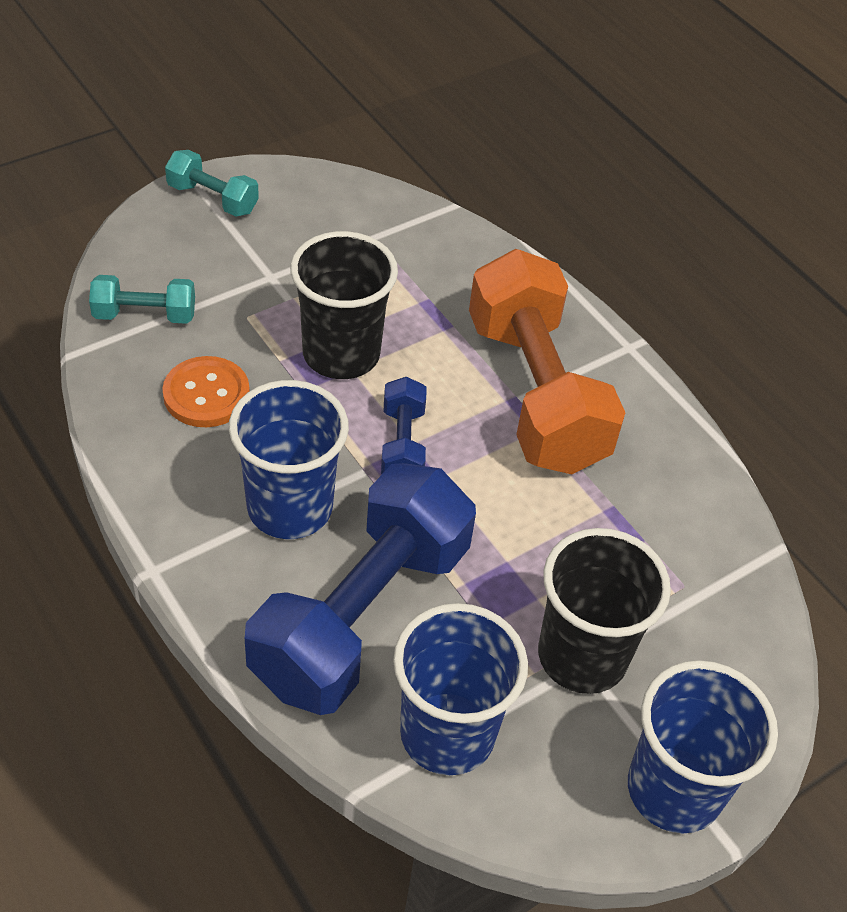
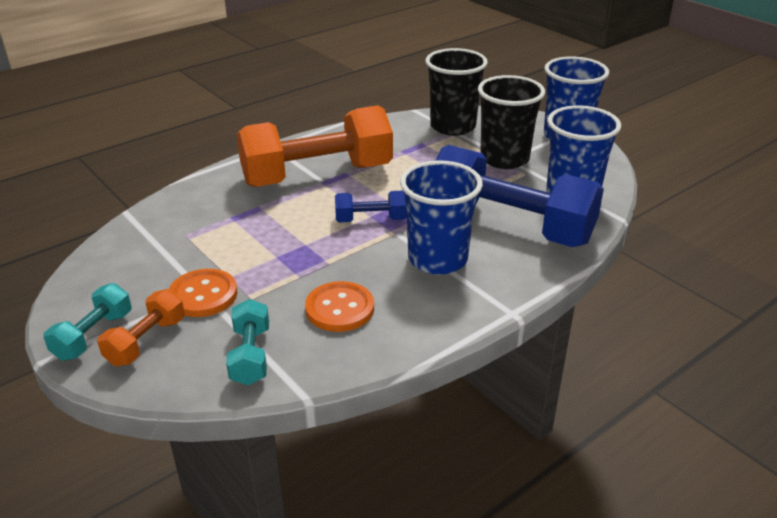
camera: 90 degrees left, 15 degrees down
black cup [290,231,398,379] -> black cup moved to [425,48,488,136]
none -> orange dumbbell [97,289,185,366]
none -> orange button [169,269,237,317]

